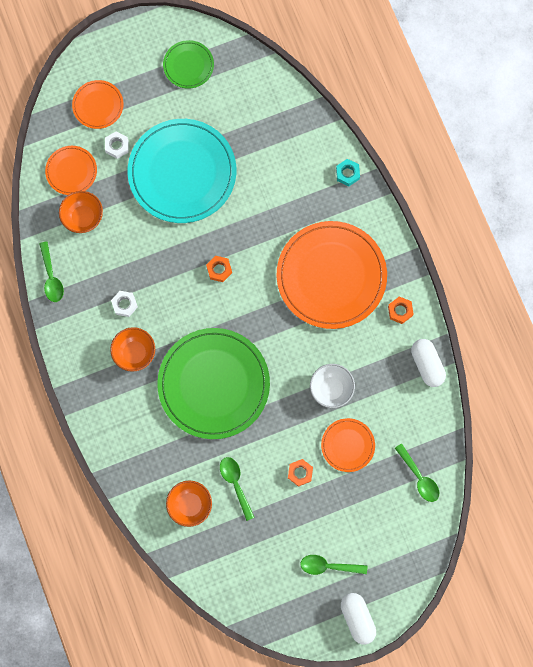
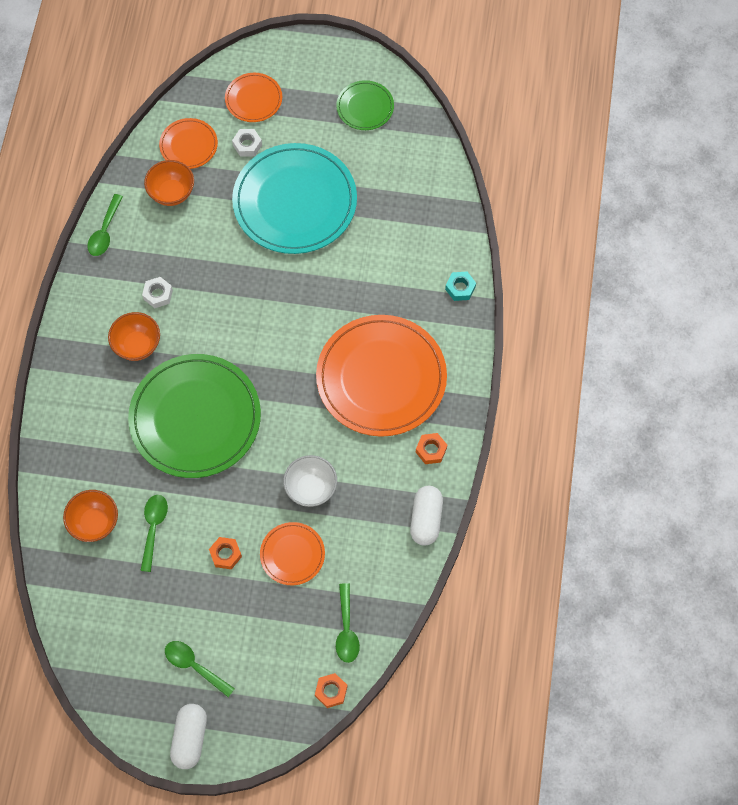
camera: 30 degrees right, 10 degrees down
orange nut [206,256,232,282] -> orange nut moved to [315,673,347,708]

